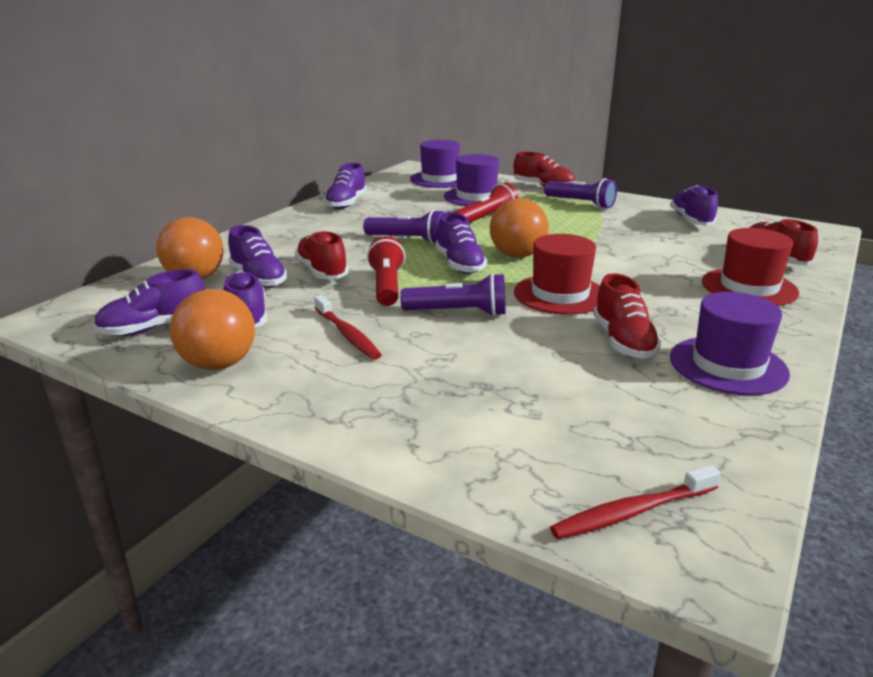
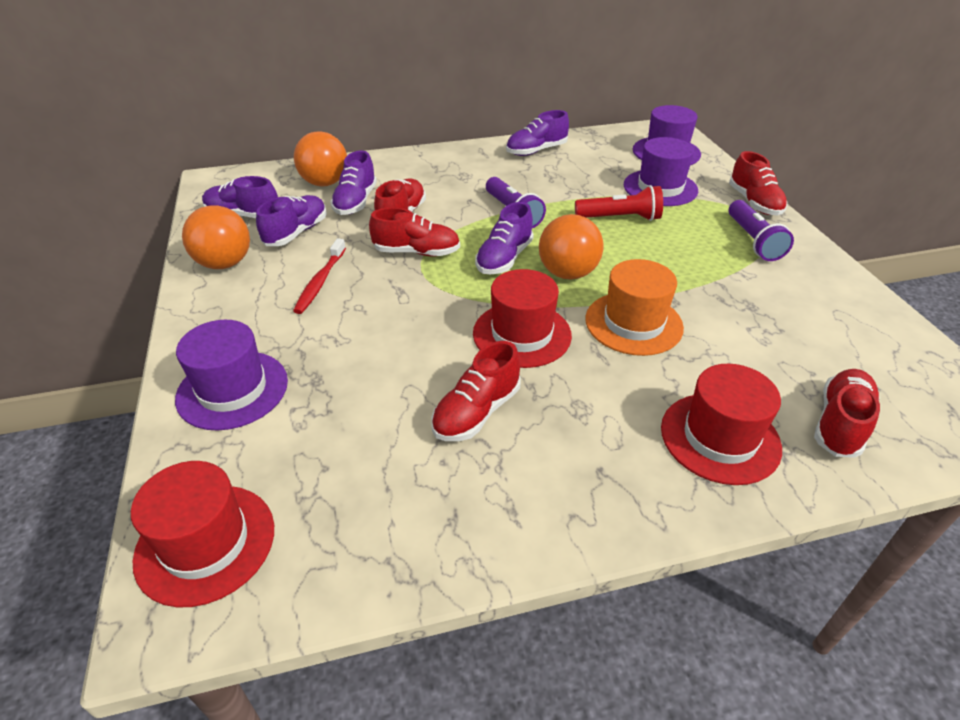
camera: 45 degrees right, 15 degrees up
red flashlight [367,236,405,306] -> red shoe [369,207,460,256]
purple flashlight [400,273,506,316] -> none
red toothbrush [550,465,721,539] -> red hat [131,461,274,607]
purple shoe [670,185,718,226] -> none
purple hat [670,292,790,395] -> purple hat moved to [175,320,288,430]
none -> orange hat [585,259,684,356]

